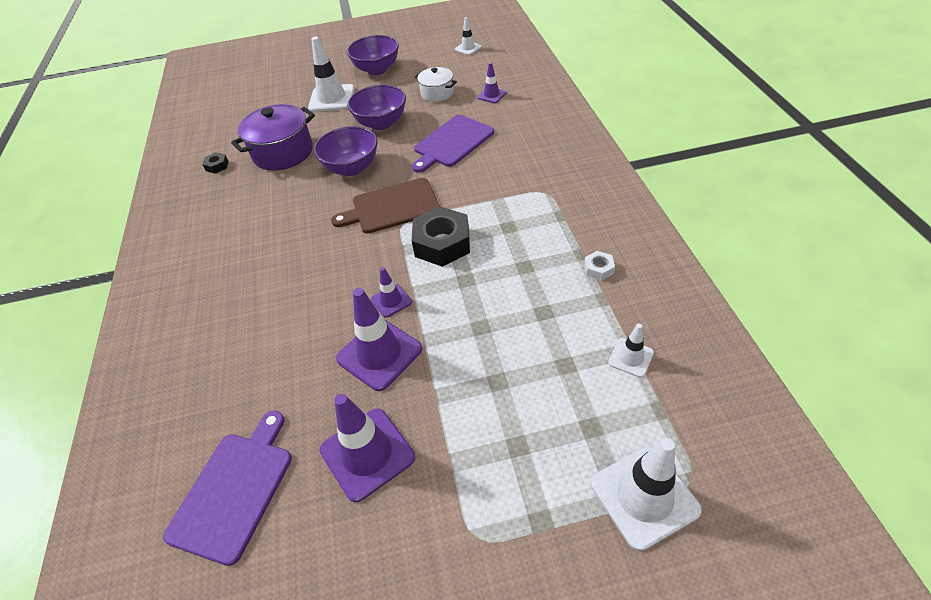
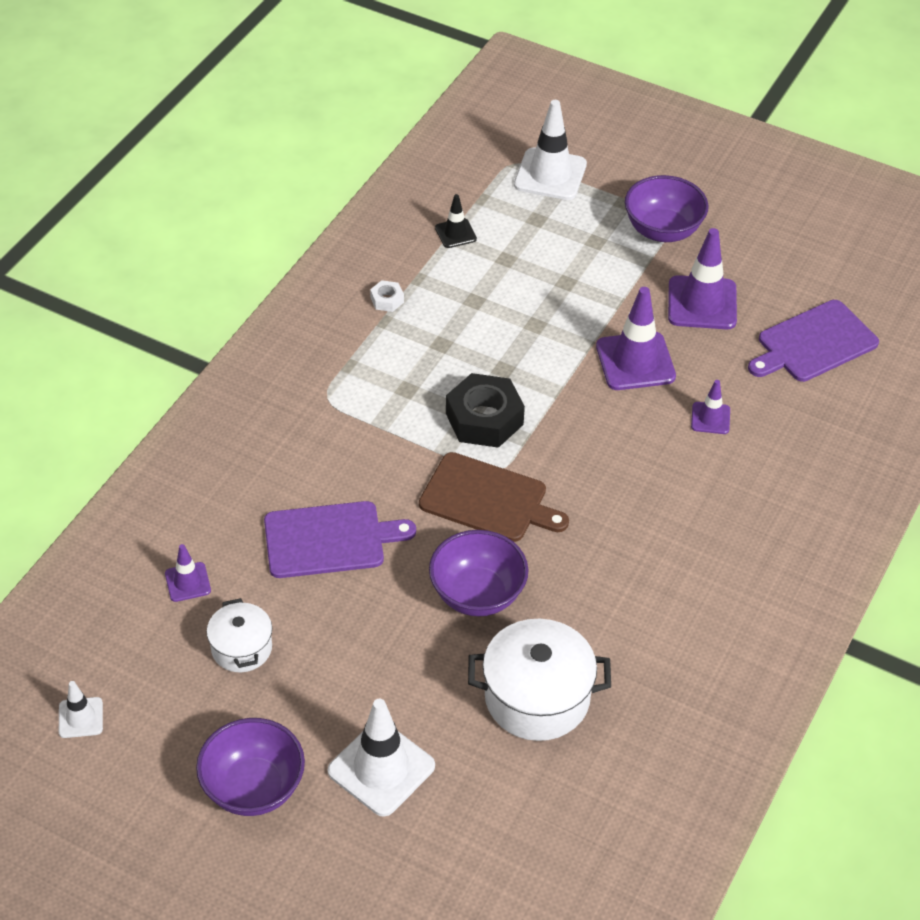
camera: 145 degrees left, 0 degrees up
black nut [202,152,229,174] -> none
purple pot [231,104,315,171] -> white pot [468,619,611,741]
purple bowl [347,85,406,130] -> purple bowl moved to [625,175,709,242]
purple traffic cone [371,267,412,318] -> purple traffic cone moved to [691,380,730,434]
white traffic cone [608,324,654,378] -> black traffic cone [435,194,477,248]

